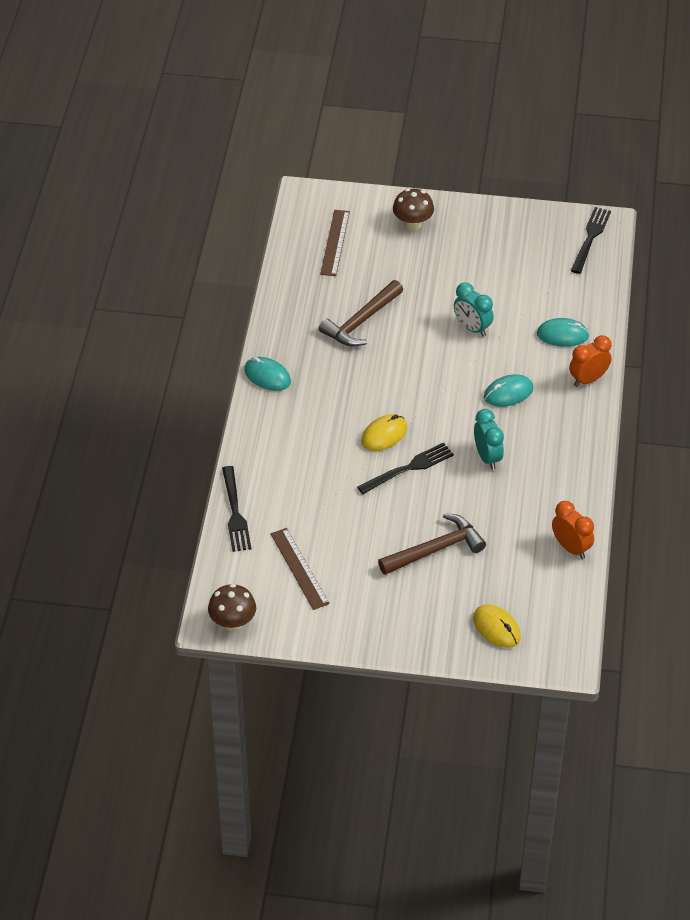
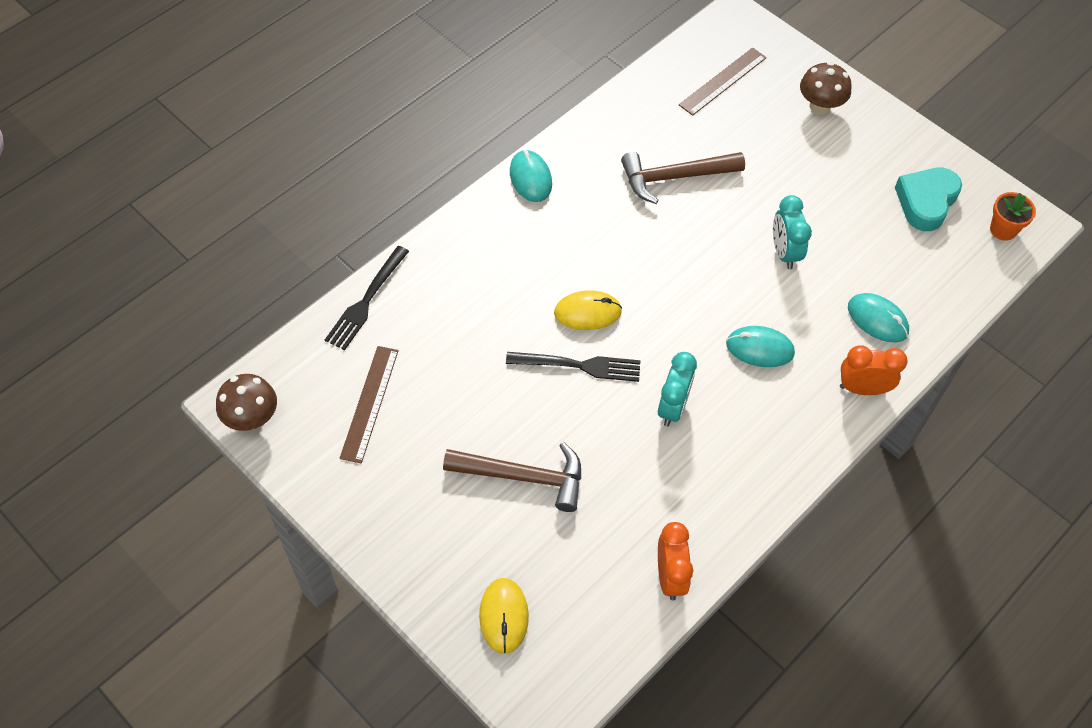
camera: 35 degrees right, 10 degrees up
black fork [571,207,611,274] -> orange flower pot [990,192,1036,241]
none -> turquoise heart [895,168,962,231]

